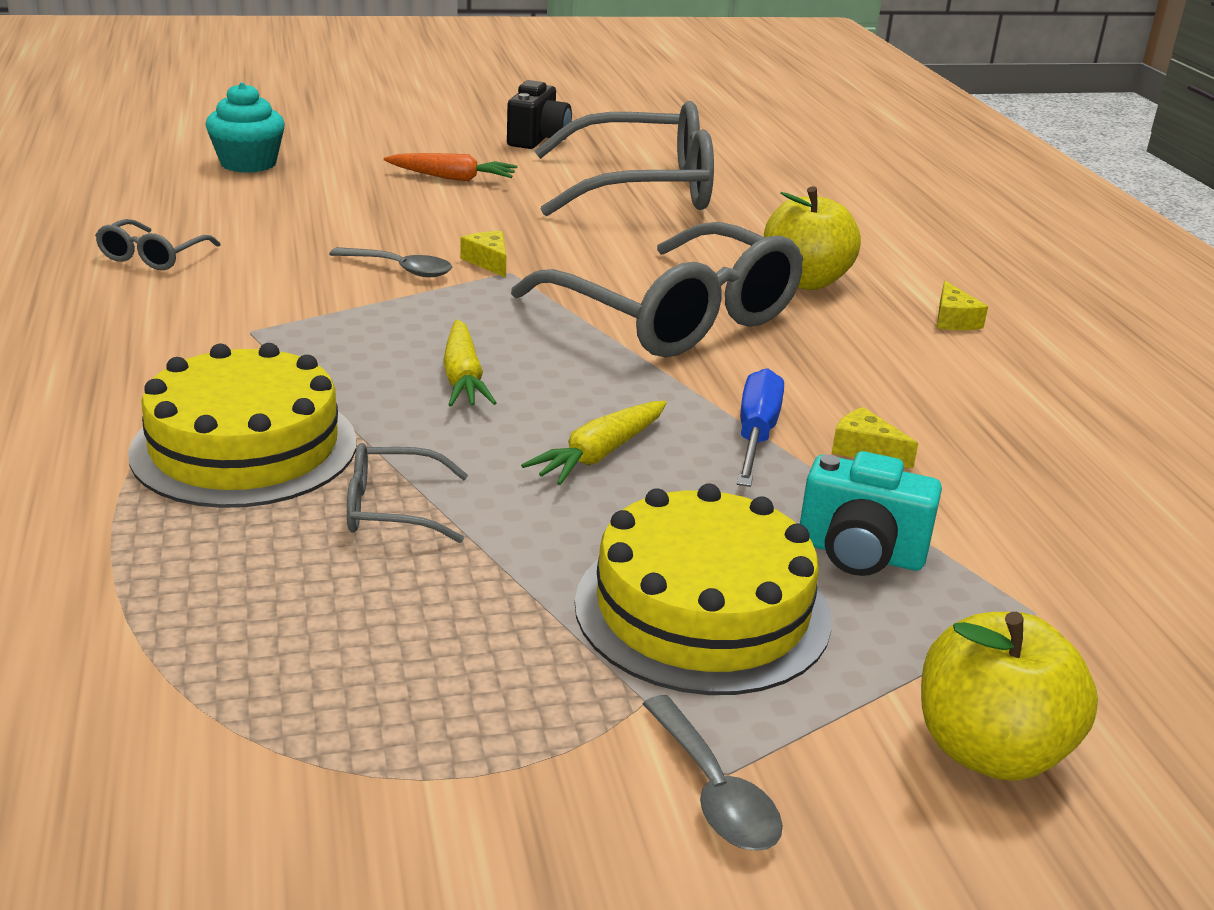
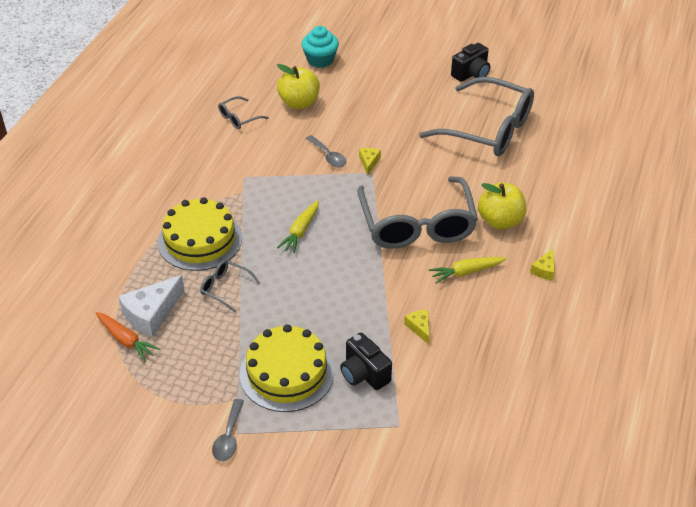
camera: 35 degrees right, 15 degrees up
orange carrot [384,153,517,181] -> orange carrot moved to [95,312,160,362]
yellow carrot [521,401,667,485] -> yellow carrot moved to [429,257,507,283]
blue screwdriver [737,368,784,487] -> none
turquoise camera [800,451,942,576] -> black camera [340,333,392,390]
yellow apple [921,612,1098,781] -> yellow apple moved to [277,64,320,109]
none -> white cheese [118,275,185,337]

